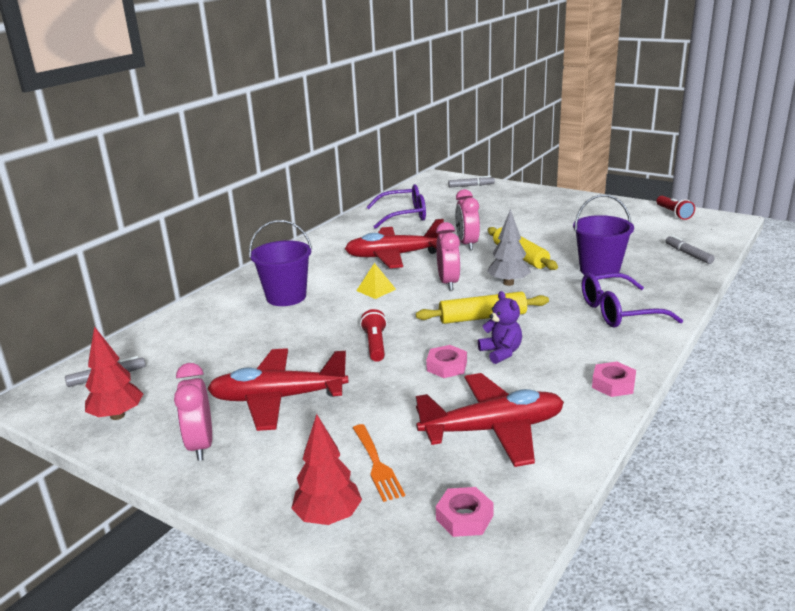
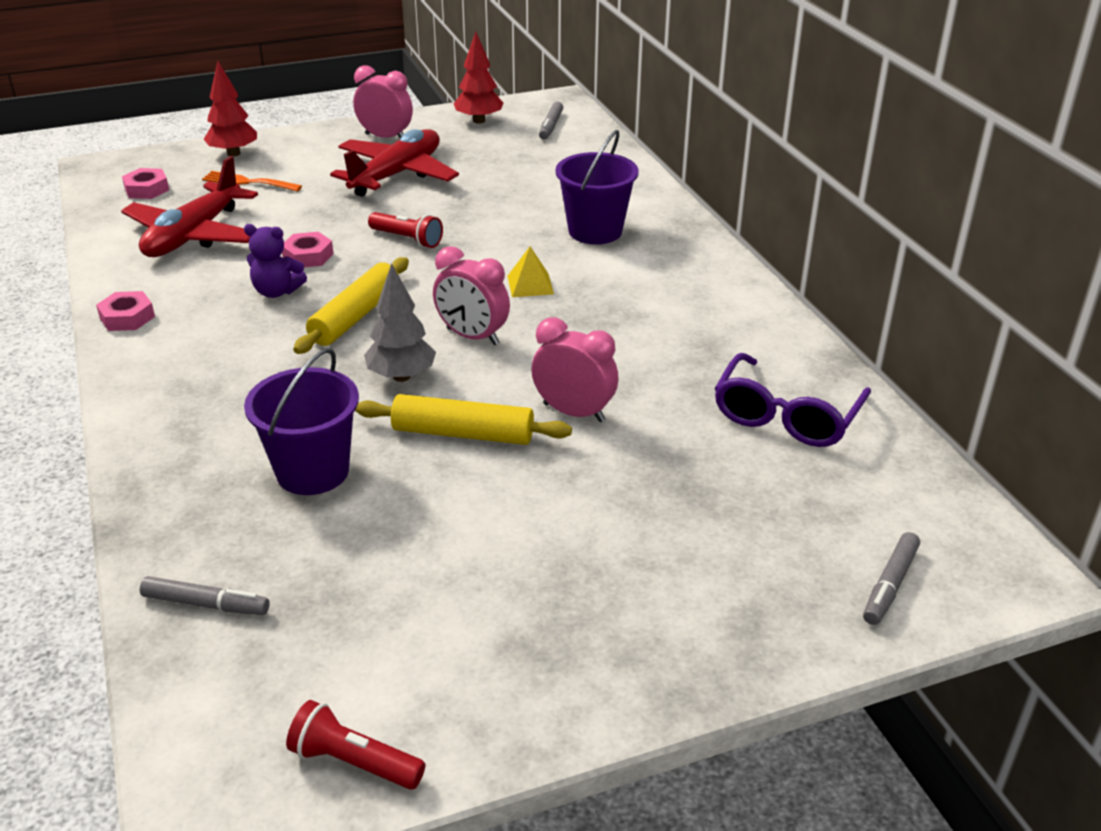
camera: 125 degrees right, 10 degrees up
red plane [345,219,444,268] -> none
purple glasses [582,273,683,328] -> none

